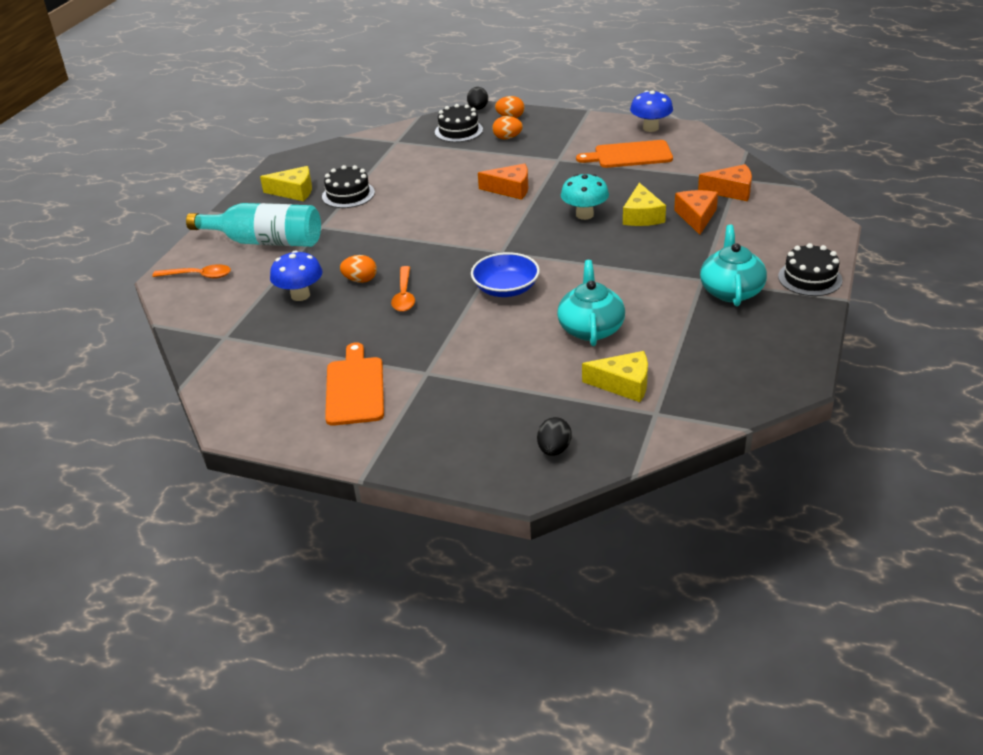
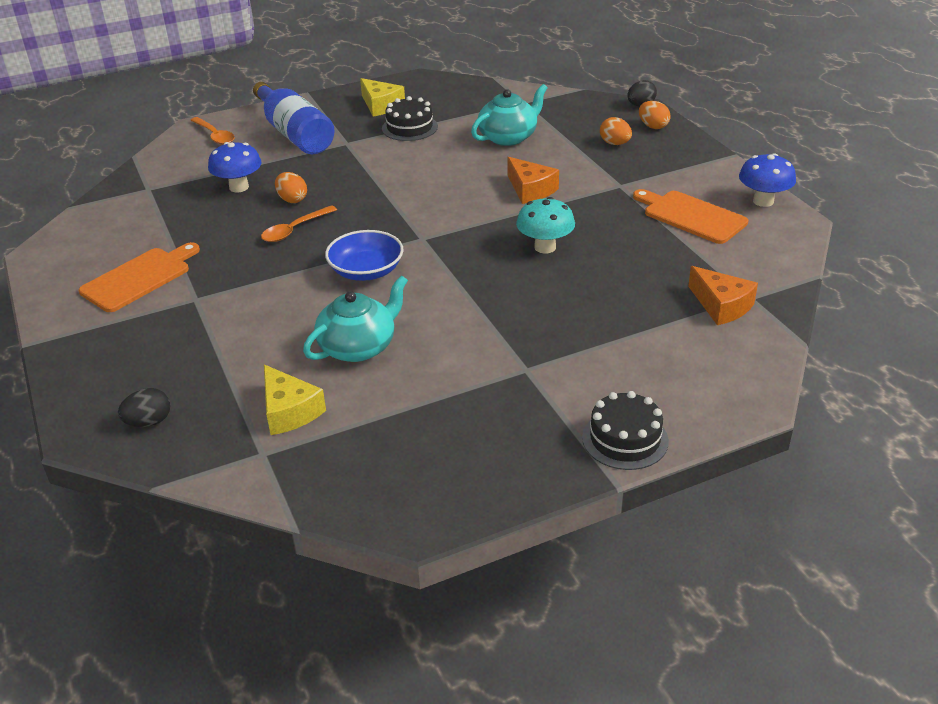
camera: 45 degrees right, 0 degrees up
turquoise bottle [186,203,321,247] -> blue bottle [253,82,335,154]
black cake [435,104,483,142] -> none
yellow cheese [623,183,666,226] -> none
orange cheese [674,190,718,235] -> none
turquoise teapot [700,225,767,306] -> turquoise teapot moved to [471,84,548,146]

